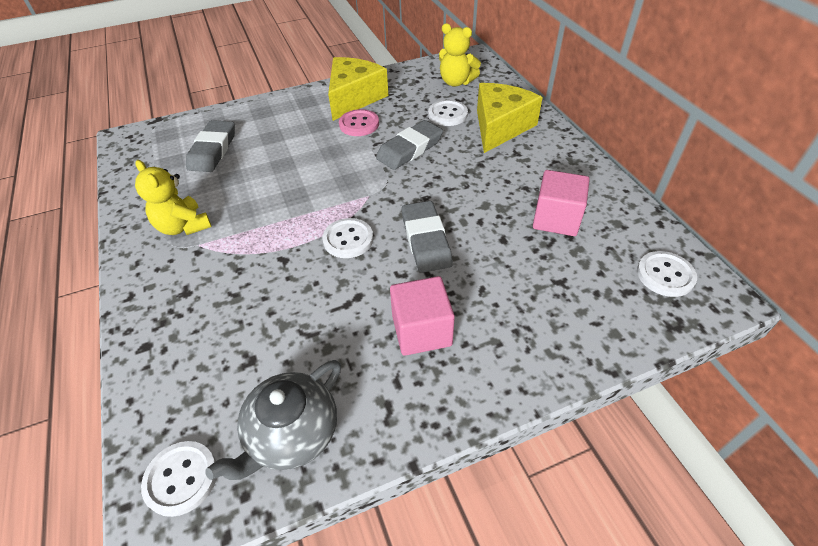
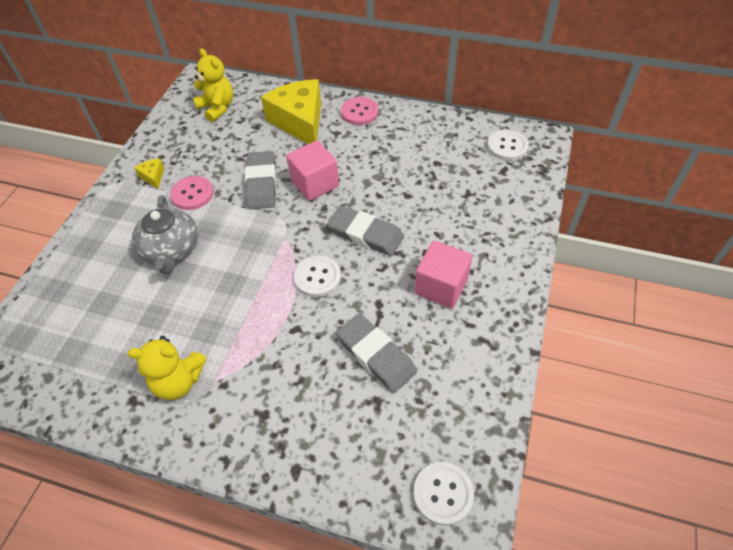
camera: 50 degrees left, 5 degrees up
grey eraser [186,120,235,172] -> grey eraser moved to [336,313,417,393]
grey teapot [205,360,341,480] -> grey teapot moved to [132,195,198,275]
yellow cheese [328,57,388,121] -> yellow cheese [134,159,164,189], size x0.41
white button [428,100,468,126] -> none
yellow teddy bear [439,23,481,87] -> yellow teddy bear turned 105 degrees counterclockwise [193,48,233,122]
pink cube [533,170,590,236] -> pink cube moved to [286,140,339,201]
none -> pink button [341,97,378,125]

